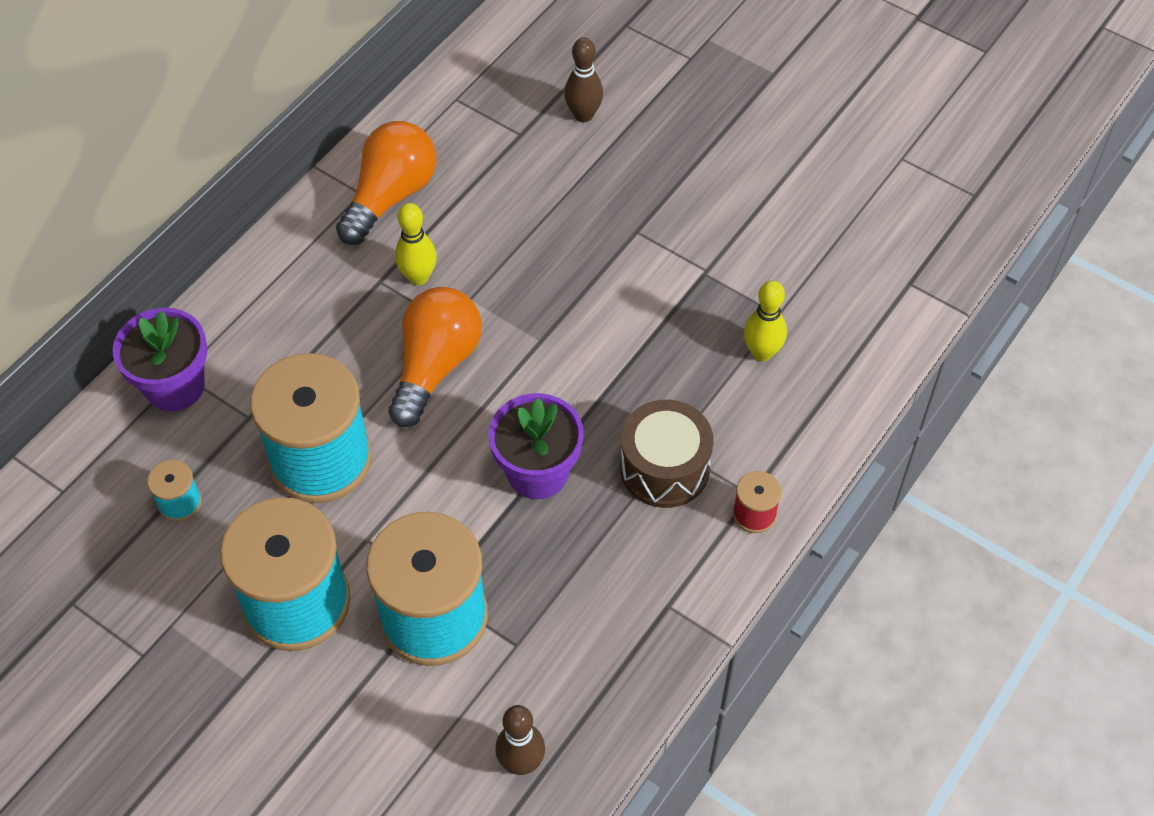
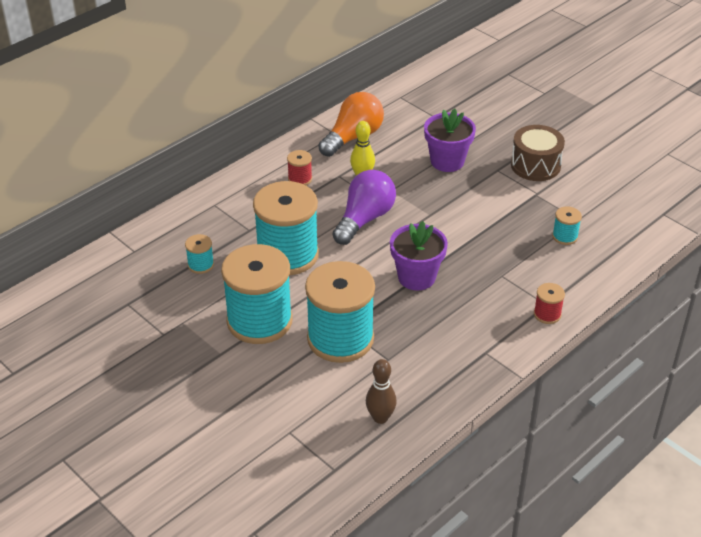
camera: 10 degrees right, 15 degrees down
purple flower pot [113,308,207,411] -> purple flower pot moved to [424,109,476,172]
orange light bulb [389,287,482,427] -> purple light bulb [332,170,396,245]
brown bowling pin [564,37,603,122] -> none
brown drum [620,400,714,508] -> brown drum moved to [511,125,565,181]
yellow bowling pin [744,280,787,361] -> turquoise spool [552,206,582,245]
none -> red spool [287,150,312,185]

